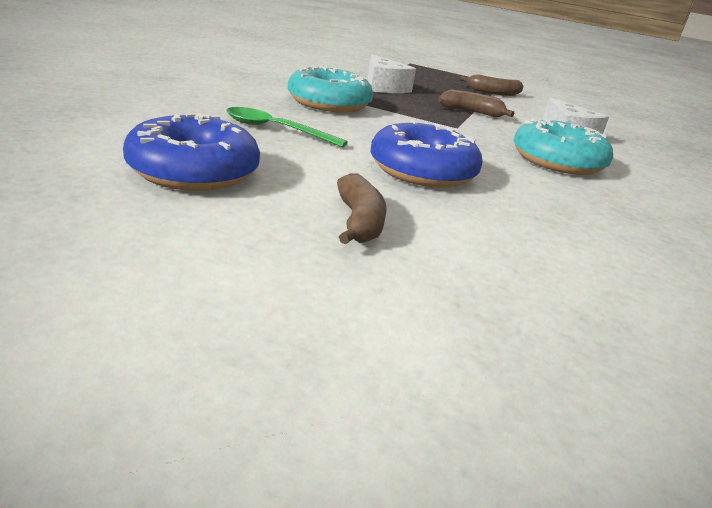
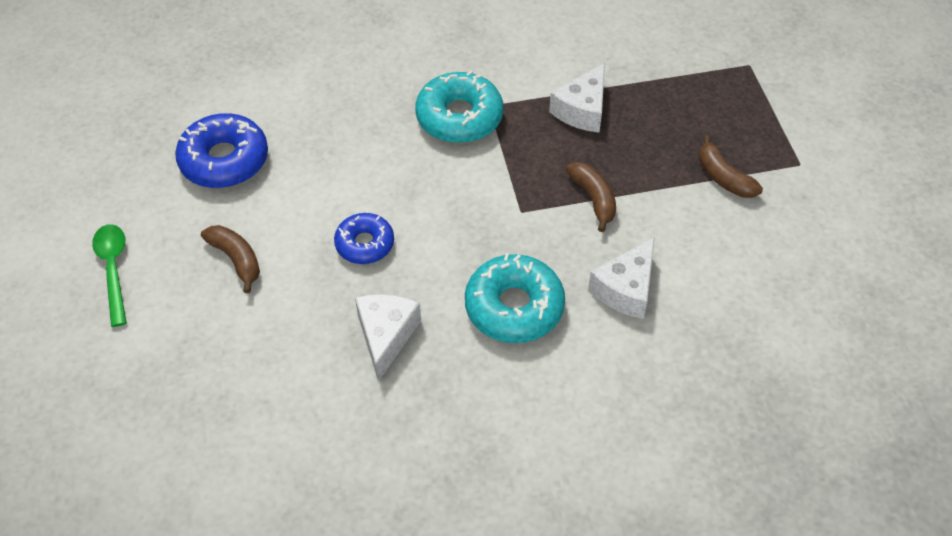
camera: 60 degrees right, 25 degrees up
green spoon [227,107,348,147] -> green spoon moved to [92,224,127,327]
brown banana [337,173,386,245] -> brown banana turned 90 degrees counterclockwise [201,225,260,293]
blue donut [371,120,483,188] -> blue donut [334,213,394,264], size x0.62
none -> white cheese [355,294,421,382]

